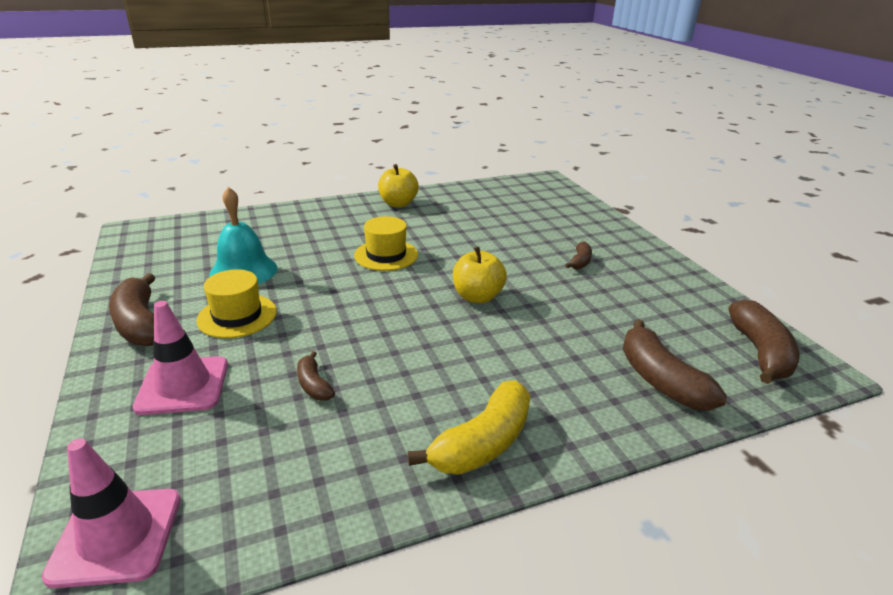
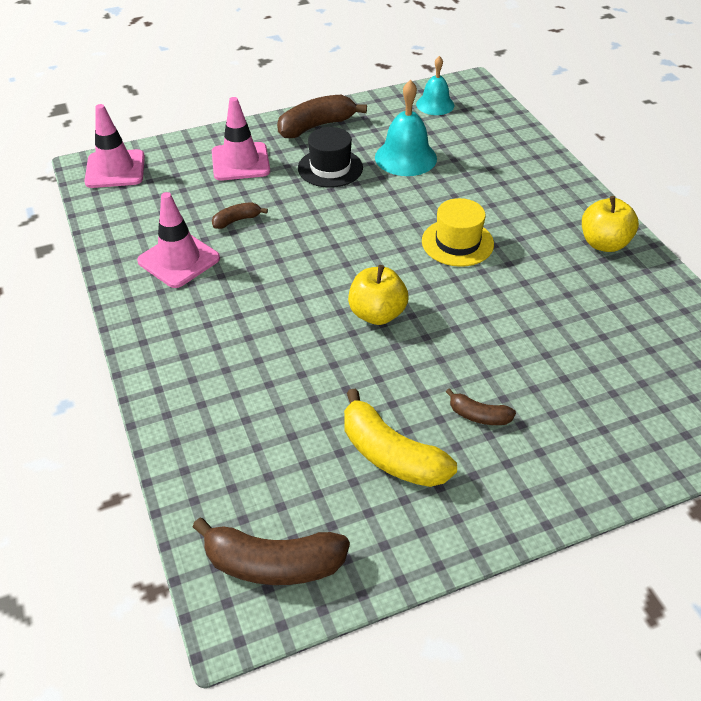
camera: 90 degrees right, 15 degrees up
yellow hat [196,269,277,338] -> black hat [298,127,363,188]
yellow banana [408,380,530,475] -> yellow banana moved to [344,388,457,487]
brown banana [623,320,727,411] -> none
none -> pink traffic cone [137,192,220,288]
none -> turquoise bell [416,56,454,115]

